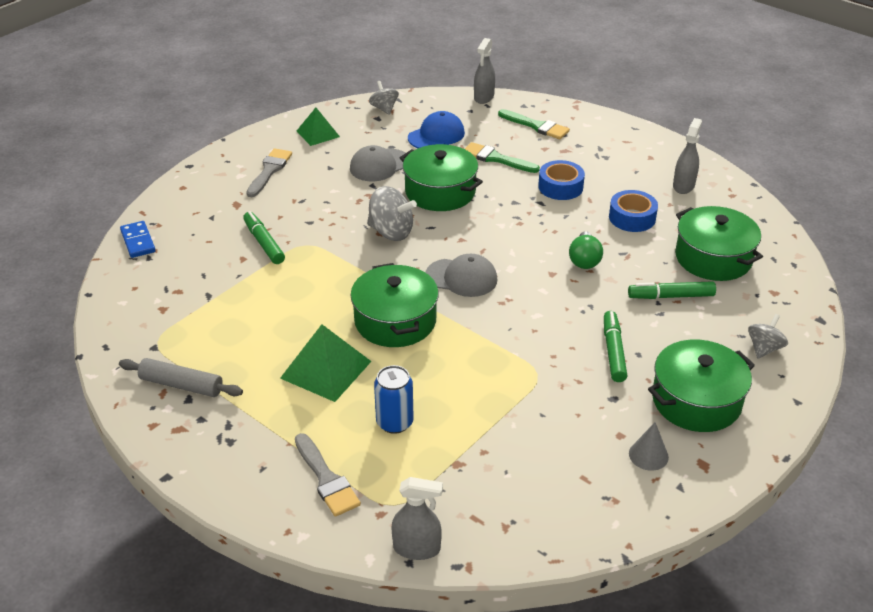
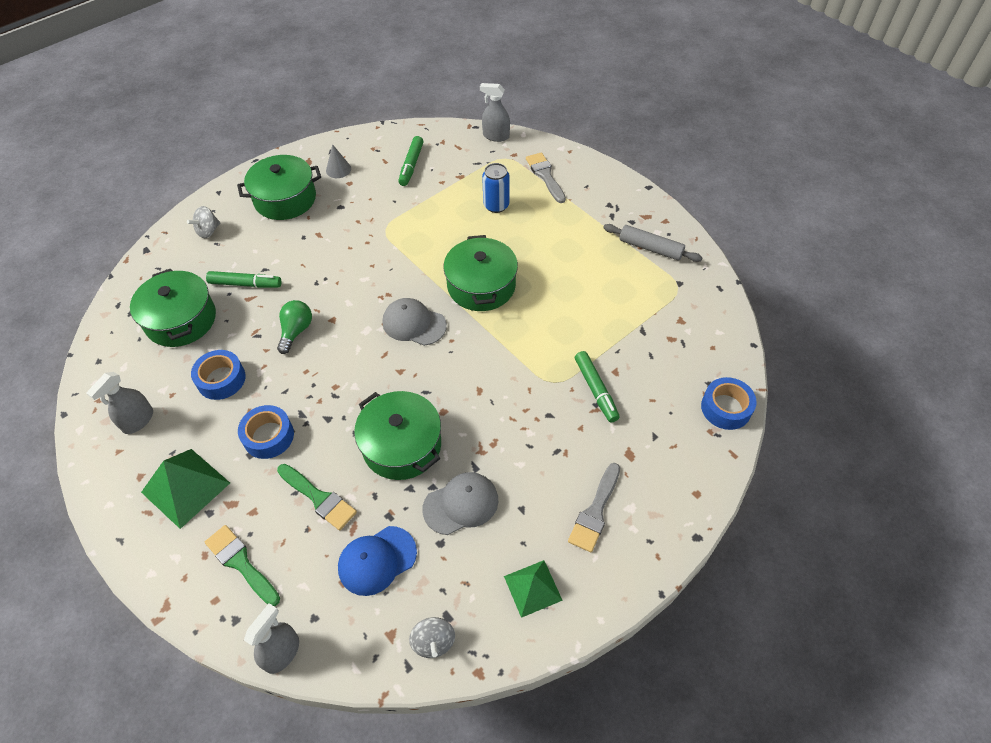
camera: 170 degrees left, 15 degrees up
blue domino [120,221,156,258] -> blue tape [701,377,757,430]
green pyramid [280,324,371,402] -> green pyramid moved to [141,449,230,529]
grey spinning top [367,186,417,241] -> none
green marker [604,311,627,382] -> green marker moved to [398,136,424,186]

